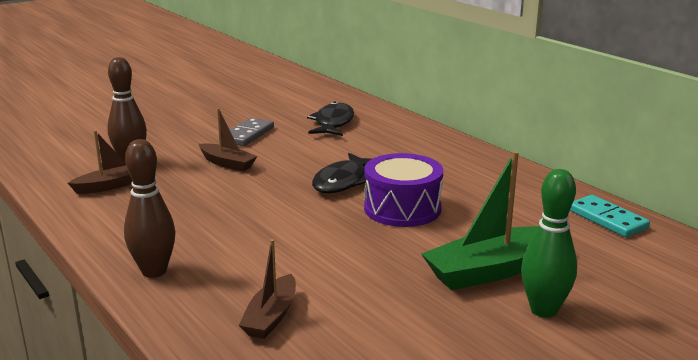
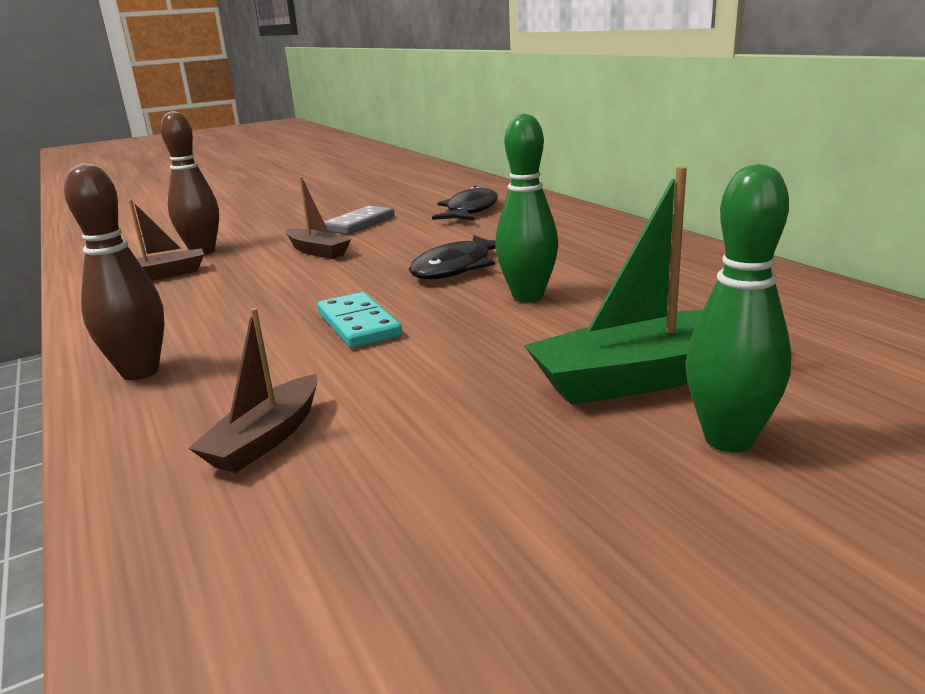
camera: 10 degrees right, 0 degrees up
purple drum [364,153,443,227] -> green bowling pin [495,113,558,303]
turquoise domino [570,195,650,237] -> turquoise domino moved to [317,292,402,348]

